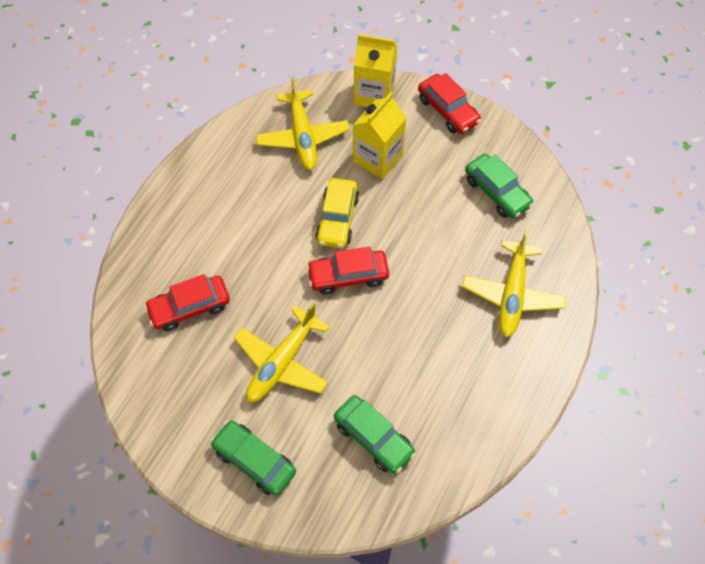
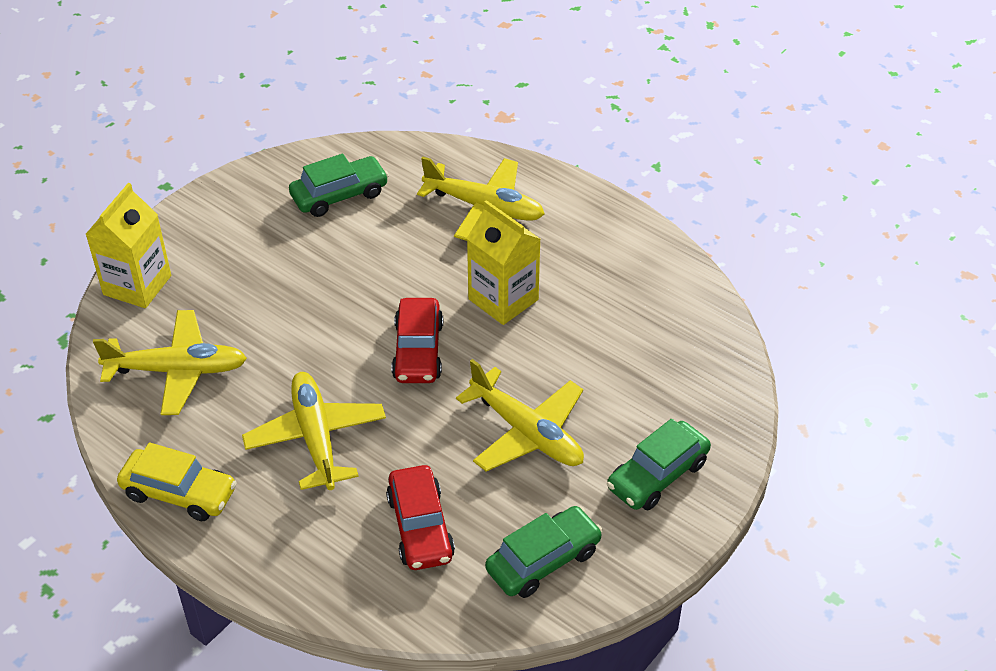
camera: 80 degrees left, 15 degrees down
yellow car [316,178,359,248] -> yellow car moved to [117,443,237,521]
green car [334,395,416,474] -> green car moved to [485,506,603,598]
yellow carton [353,93,407,179] -> yellow carton moved to [467,200,541,325]
red car [418,73,481,134] -> none
none -> yellow plane [242,372,386,490]

